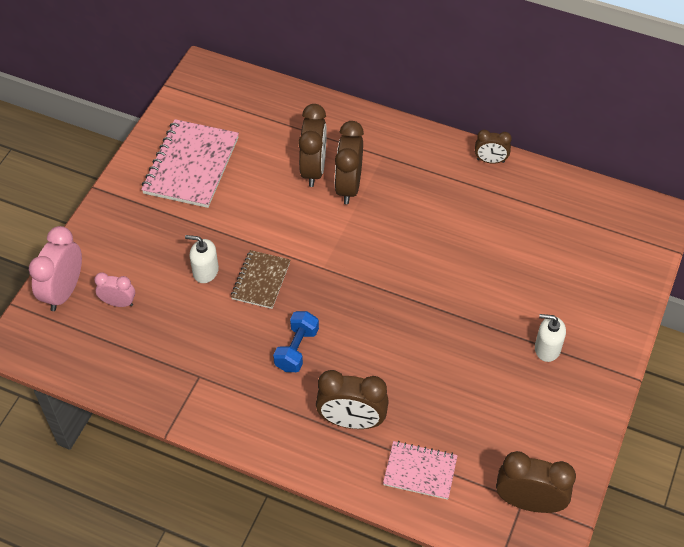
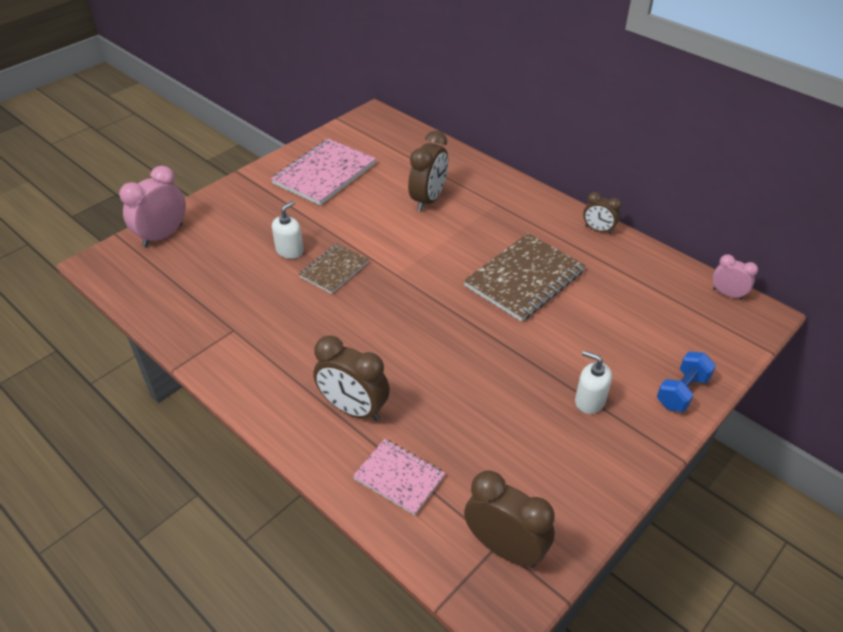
camera: 20 degrees right, 10 degrees down
pink clock [94,273,135,307] -> pink clock moved to [712,254,758,300]
white soap dispenser [185,235,219,283] -> white soap dispenser turned 90 degrees clockwise [272,201,304,259]
blue dumbbell [273,311,319,372] -> blue dumbbell moved to [657,351,716,412]
brown clock [335,121,364,204] -> none
none -> brown notebook [464,233,585,322]

